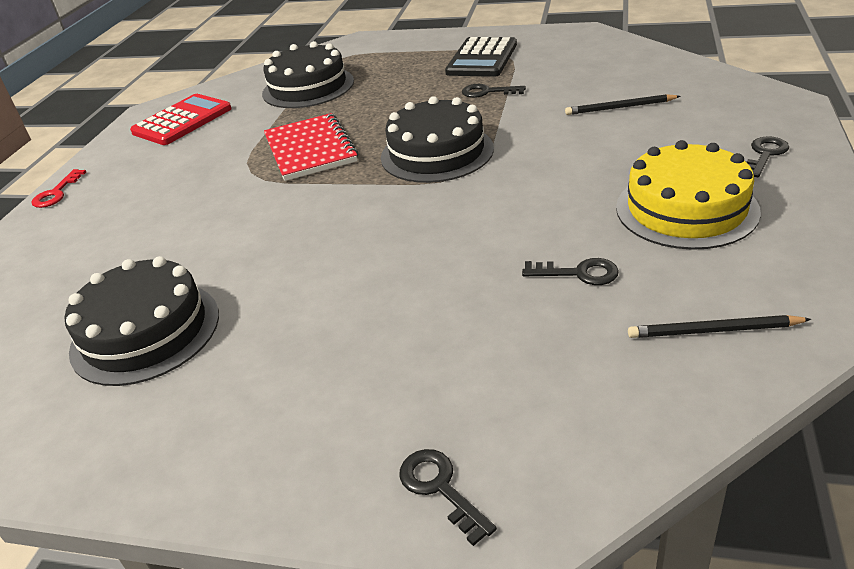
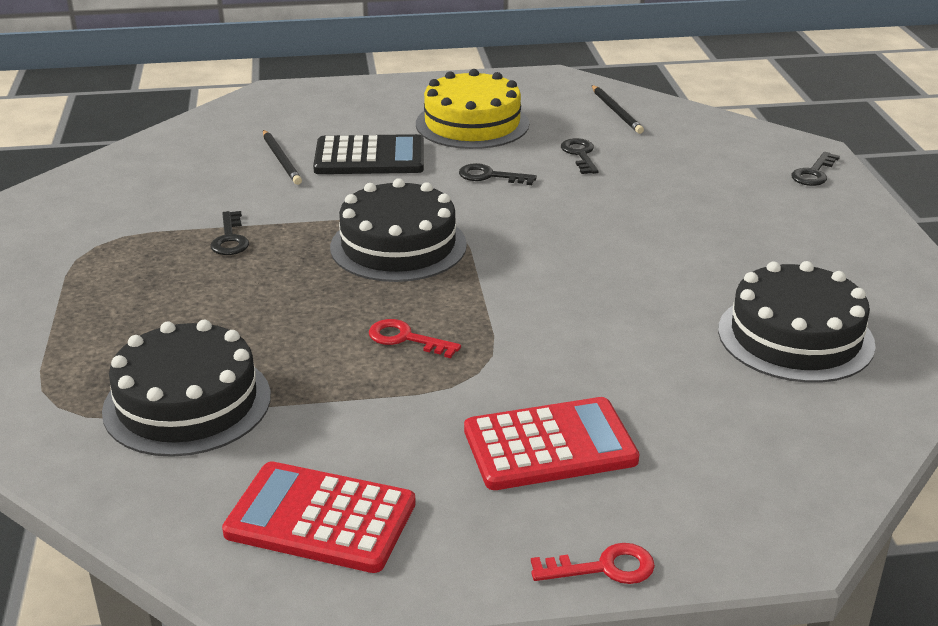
camera: 115 degrees left, 5 degrees down
red notebook [264,113,358,181] -> red key [369,319,461,358]
black calculator [445,37,517,77] -> black calculator moved to [313,134,424,174]
black key [747,136,789,177] -> black key moved to [459,163,537,185]
none -> red calculator [464,397,639,490]

